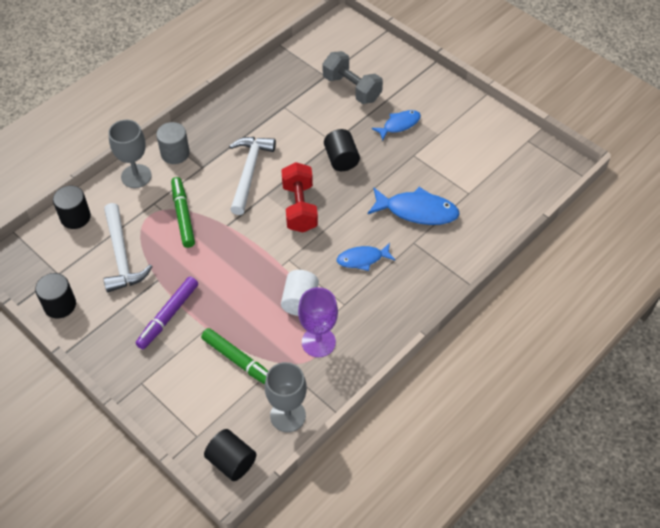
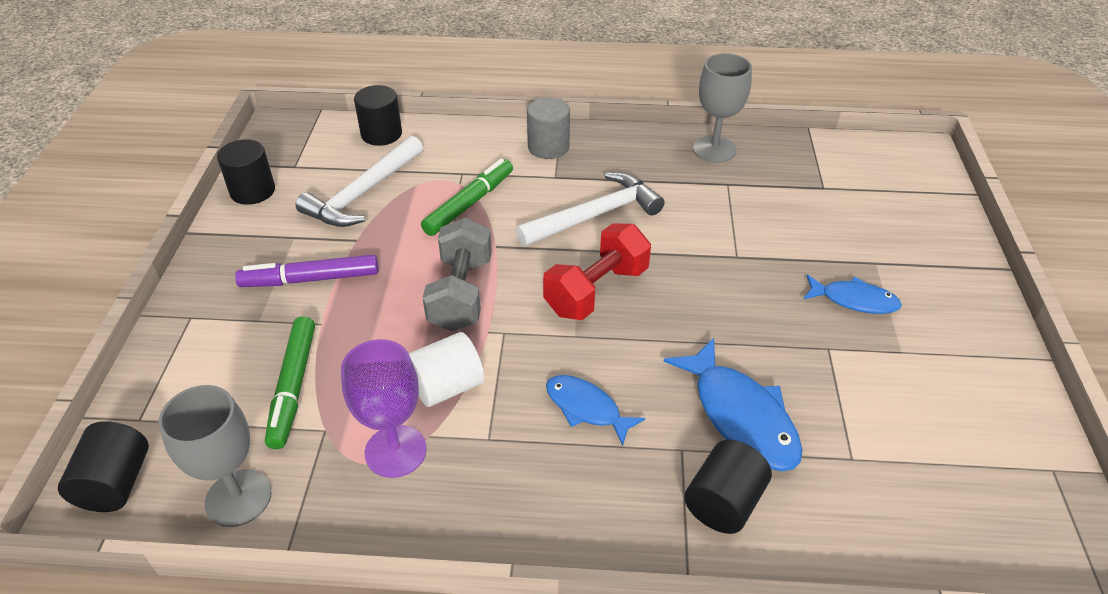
camera: 50 degrees right, 10 degrees down
grey goblet [108,120,152,188] -> grey goblet moved to [693,53,752,163]
grey dumbbell [323,51,383,104] -> grey dumbbell moved to [423,218,492,332]
black cylinder [324,129,360,171] -> black cylinder moved to [684,440,772,534]

